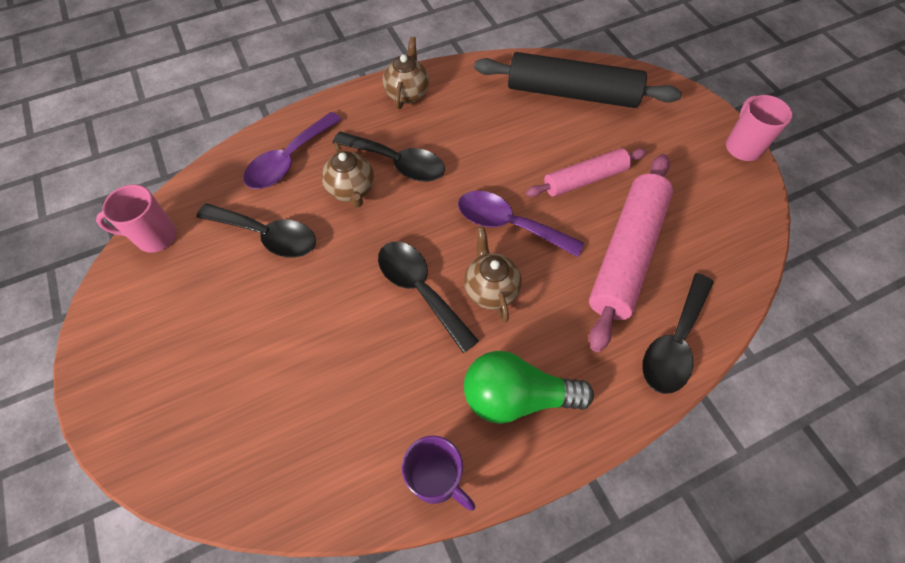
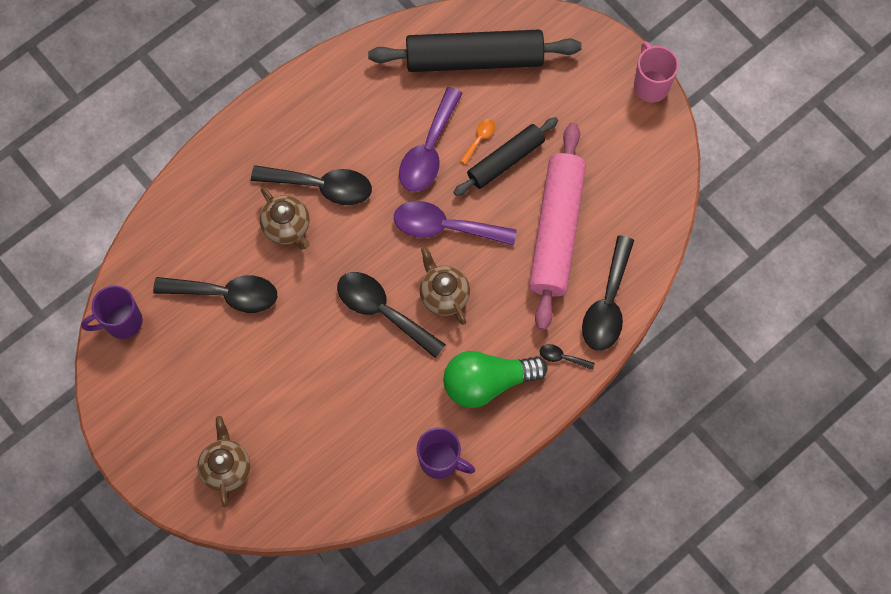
camera: 15 degrees left, 10 degrees up
pink mug [96,185,176,253] -> purple mug [81,285,142,339]
purple spoon [243,112,342,189] -> purple spoon moved to [399,87,463,192]
brown teapot [382,37,429,109] -> brown teapot moved to [197,416,250,508]
pink rolling pin [526,148,647,197] -> black rolling pin [453,117,558,196]
none -> orange spoon [460,119,495,164]
none -> black spoon [540,344,595,370]

